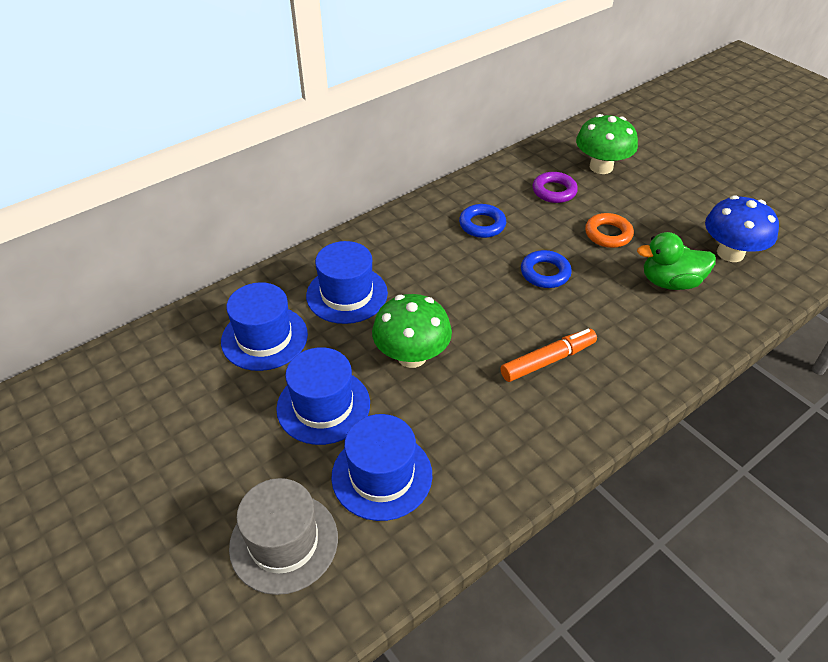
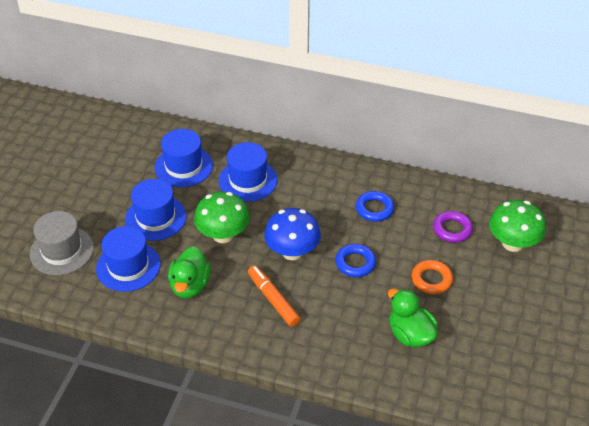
camera: 55 degrees right, 0 degrees up
orange marker [501,329,597,382] -> orange marker turned 150 degrees counterclockwise [248,265,300,327]
blue mushroom [705,195,779,262] -> blue mushroom moved to [264,208,321,260]
none -> green duck [168,246,211,298]

